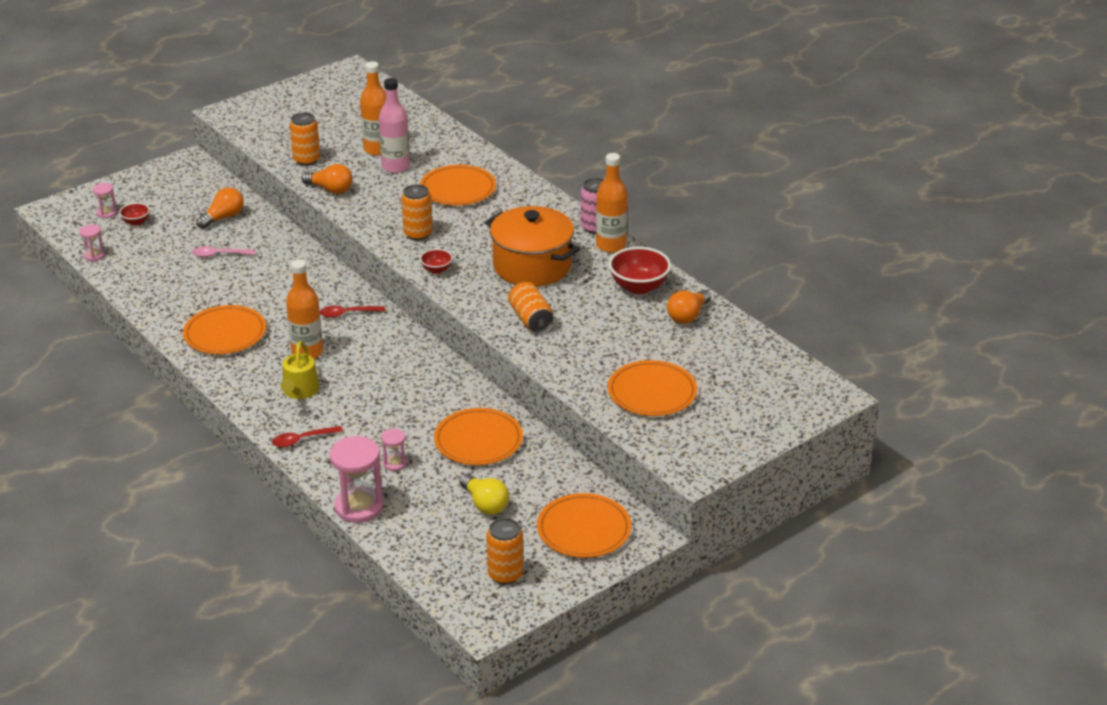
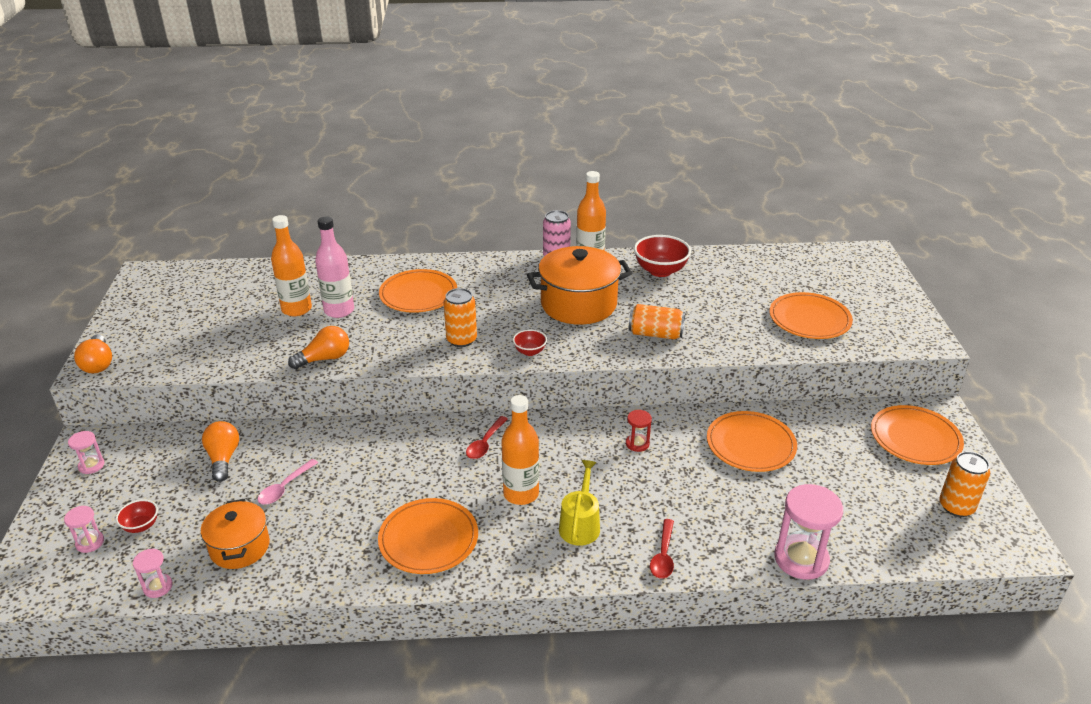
camera: 55 degrees left, 0 degrees up
yellow watering can [281,341,319,399] -> yellow watering can turned 120 degrees counterclockwise [559,460,600,546]
orange can [290,112,320,166] -> none
pink hourglass [381,428,407,471] -> pink hourglass moved to [68,431,104,474]
yellow light bulb [460,474,509,515] -> none
orange light bulb [667,290,711,324] -> orange light bulb moved to [74,335,112,374]
none -> orange pot [201,499,270,569]
none -> red hourglass [626,410,652,452]

